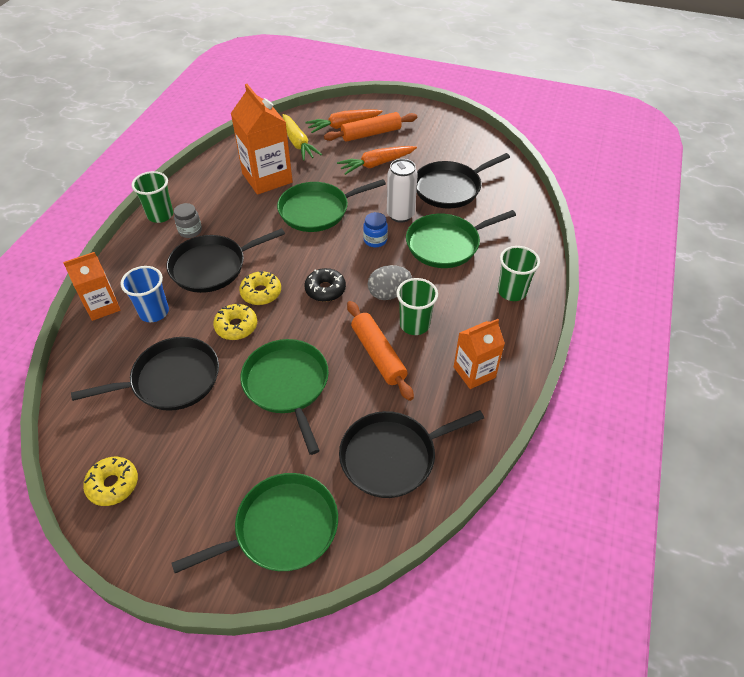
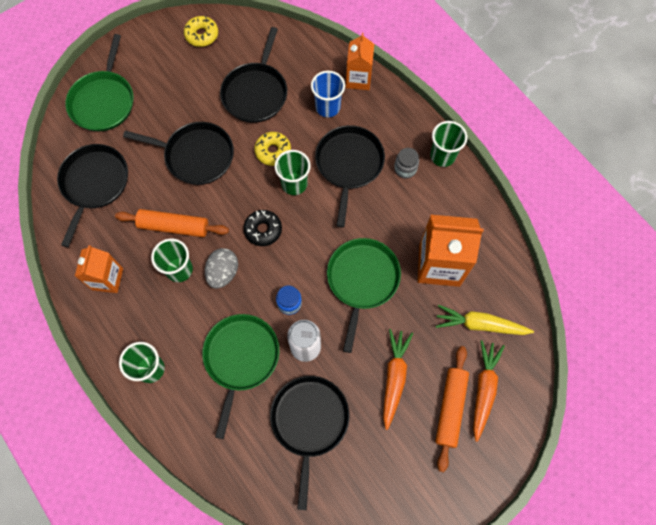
camera: 125 degrees right, 20 degrees up
yellow donut [239,271,281,305] -> green cup [275,150,311,195]
green pan [240,339,329,455] -> black pan [123,122,234,185]

